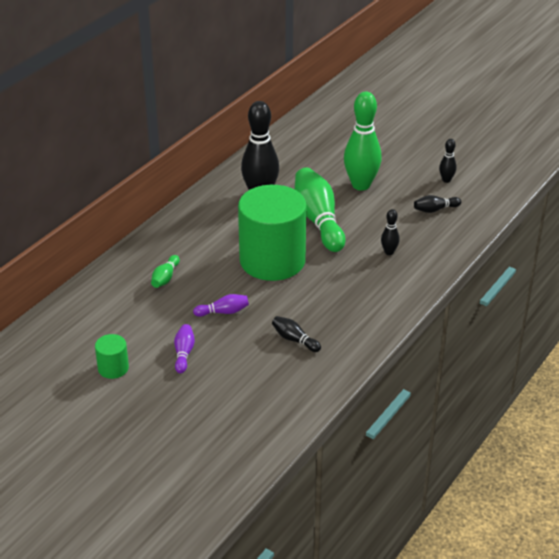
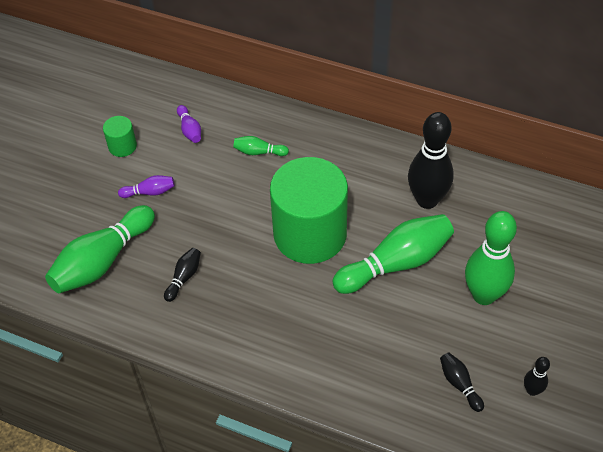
camera: 80 degrees right, 15 degrees up
purple bowling pin [193,294,249,317] -> purple bowling pin moved to [177,105,201,143]
black bowling pin [381,209,400,255] -> none
none -> green bowling pin [45,205,155,293]

